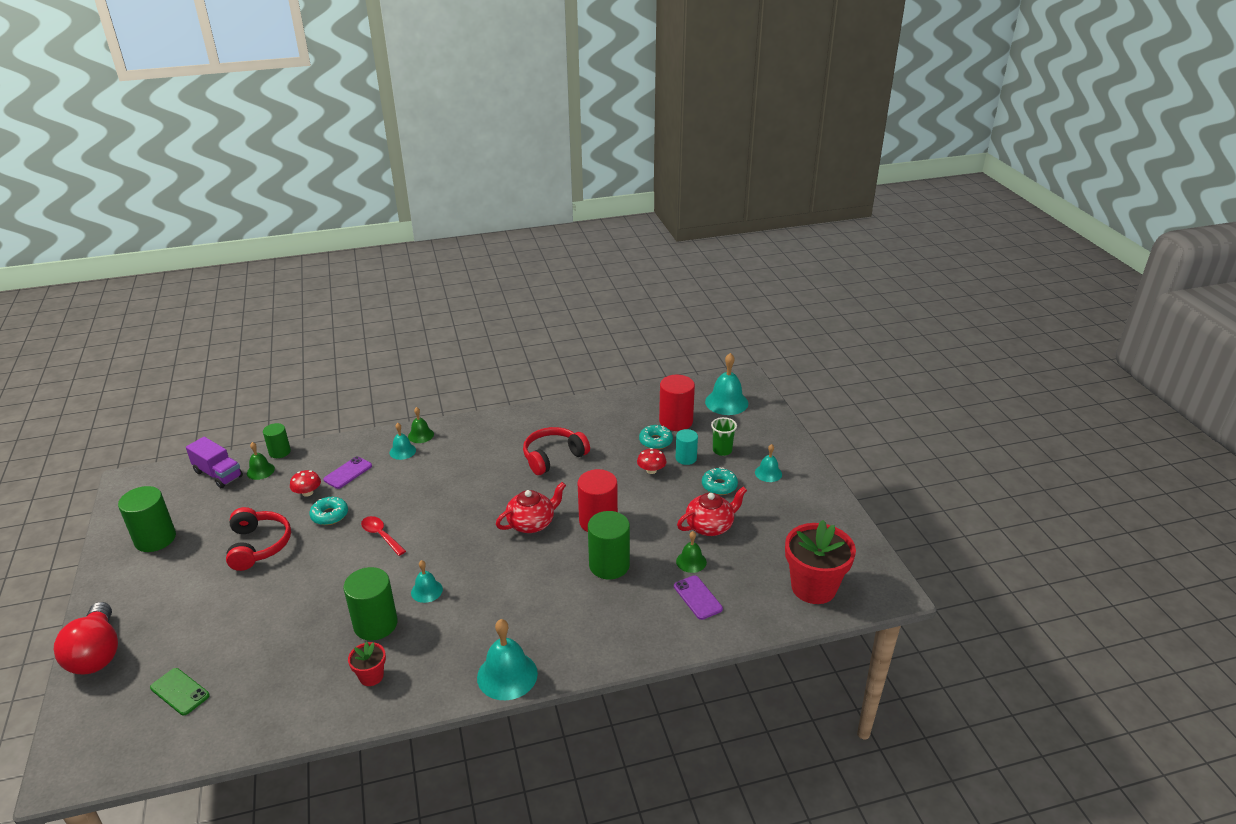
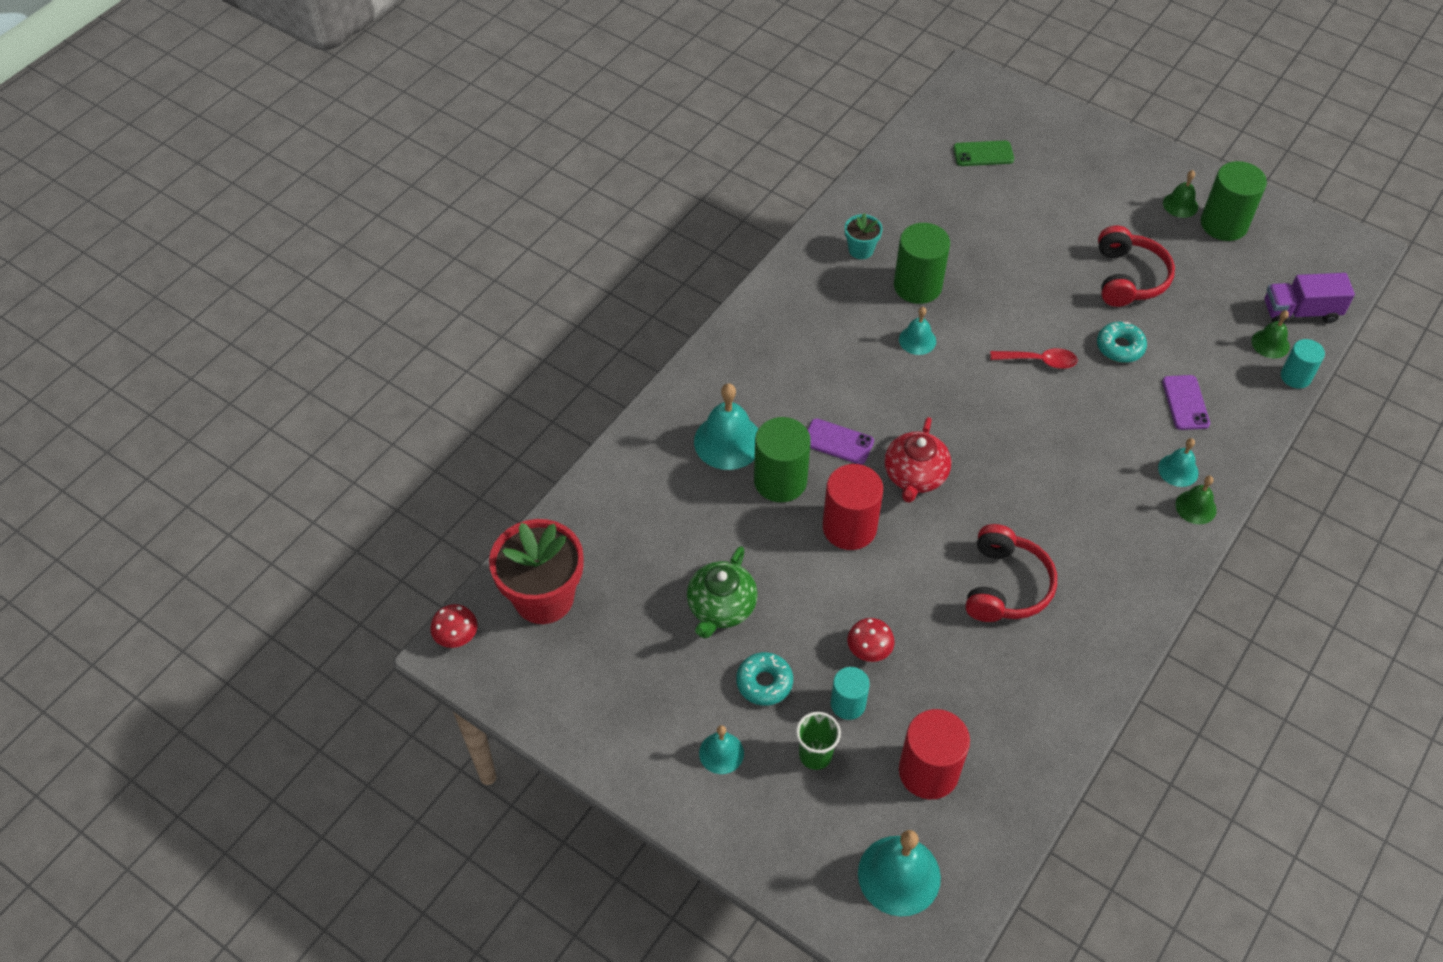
camera: 140 degrees right, 20 degrees up
red light bulb [54,602,118,675] -> none
red headphones [226,507,291,571] -> red headphones turned 120 degrees counterclockwise [1098,226,1175,307]
green cylinder [263,423,291,458] -> turquoise cylinder [1281,339,1325,389]
red mushroom [290,470,321,497] -> red mushroom moved to [431,604,478,648]
red flower pot [348,642,386,686] -> turquoise flower pot [845,213,883,259]
turquoise bell [477,619,538,700] -> turquoise bell moved to [694,383,758,470]
turquoise donut [639,425,673,449] -> none
purple phone [674,575,723,620] -> purple phone moved to [807,418,874,465]
green bell [676,531,707,573] -> green bell moved to [1163,170,1198,218]
red teapot [677,486,747,536] -> green teapot [687,546,758,638]

